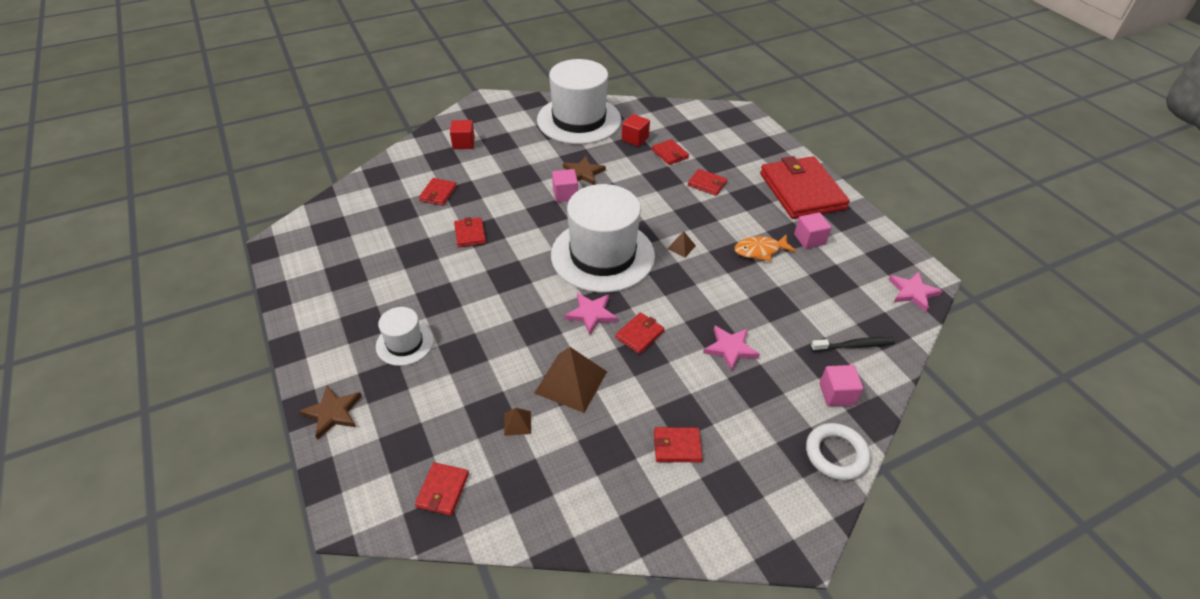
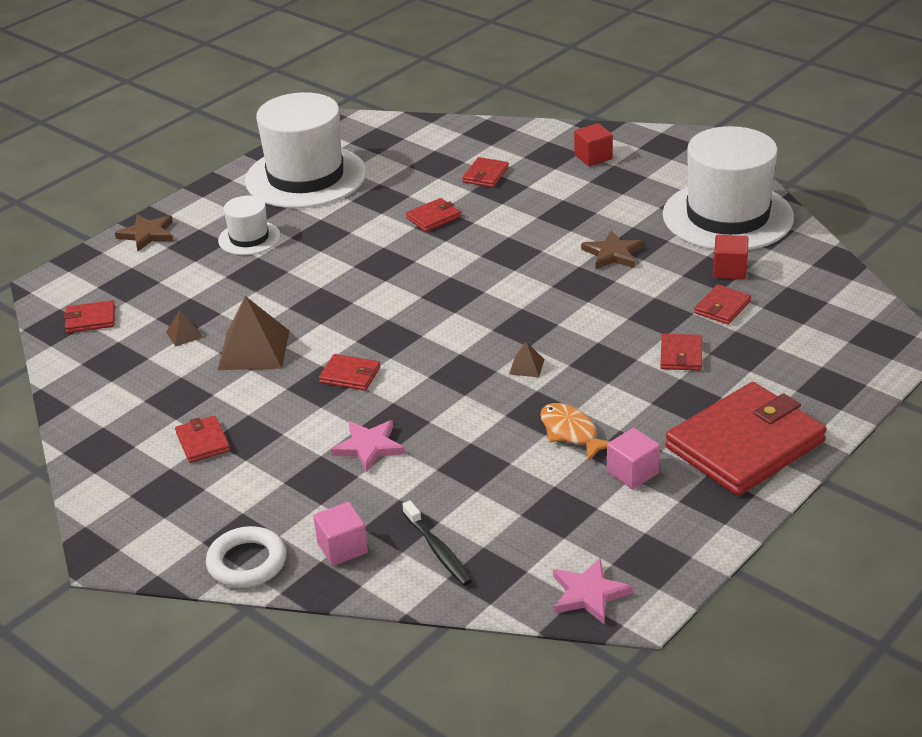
camera: 70 degrees right, 10 degrees down
red wallet [419,178,457,206] -> red wallet turned 60 degrees counterclockwise [462,157,509,188]
white hat [551,184,655,293] -> white hat moved to [245,92,366,208]
pink cube [552,169,578,202] -> none
pink star [564,293,618,335] -> none

